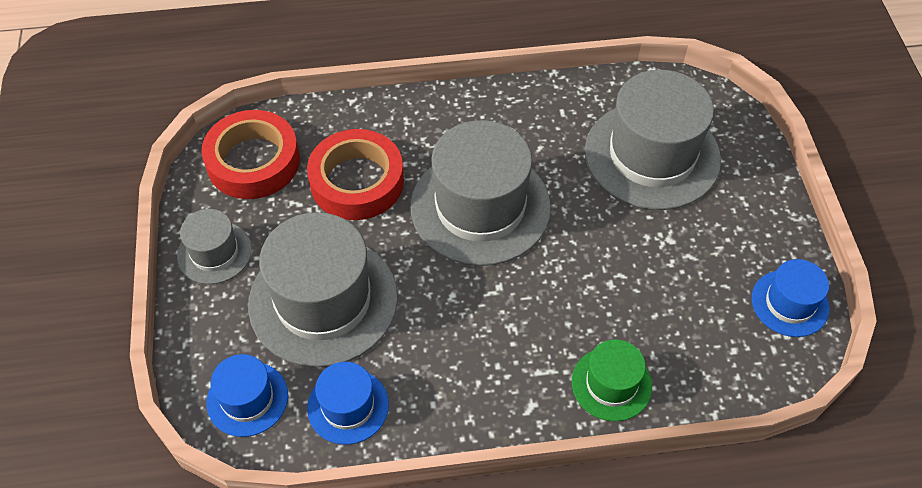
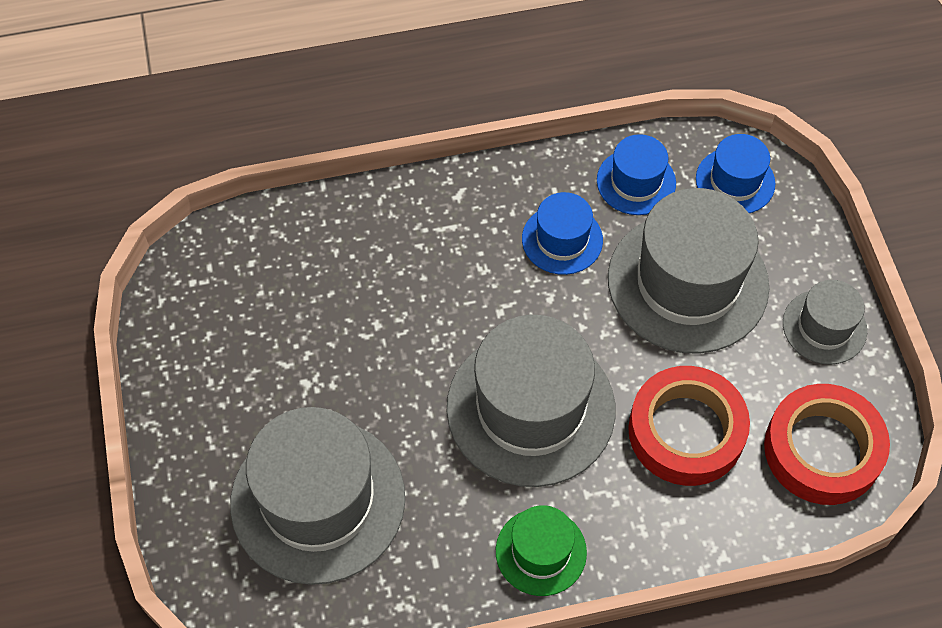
camera: 175 degrees right, 5 degrees up
green hat [572,339,652,421] -> green hat moved to [496,505,587,596]
blue hat [752,259,830,337] -> blue hat moved to [522,192,603,275]

